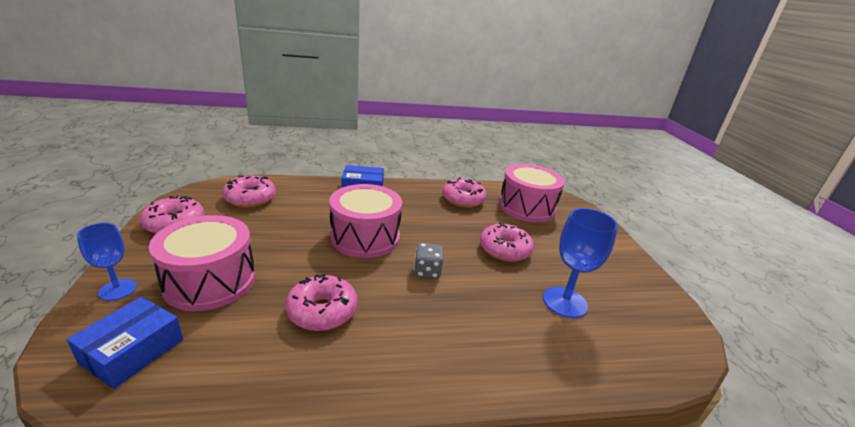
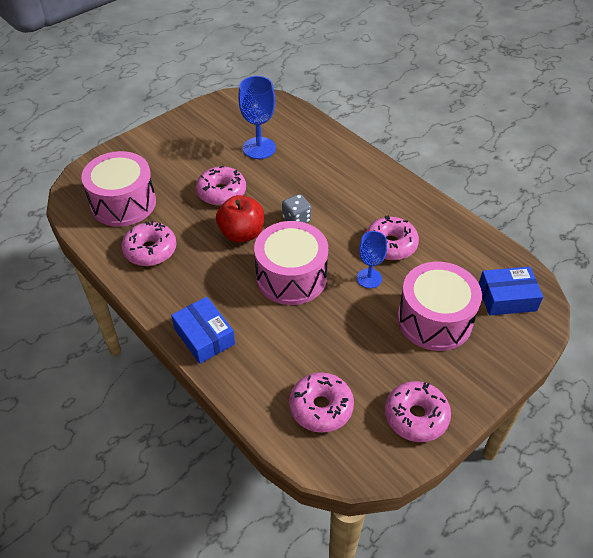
camera: 120 degrees left, 20 degrees up
blue goblet [77,223,137,301] -> blue goblet moved to [357,231,387,288]
none -> red apple [216,195,264,243]

